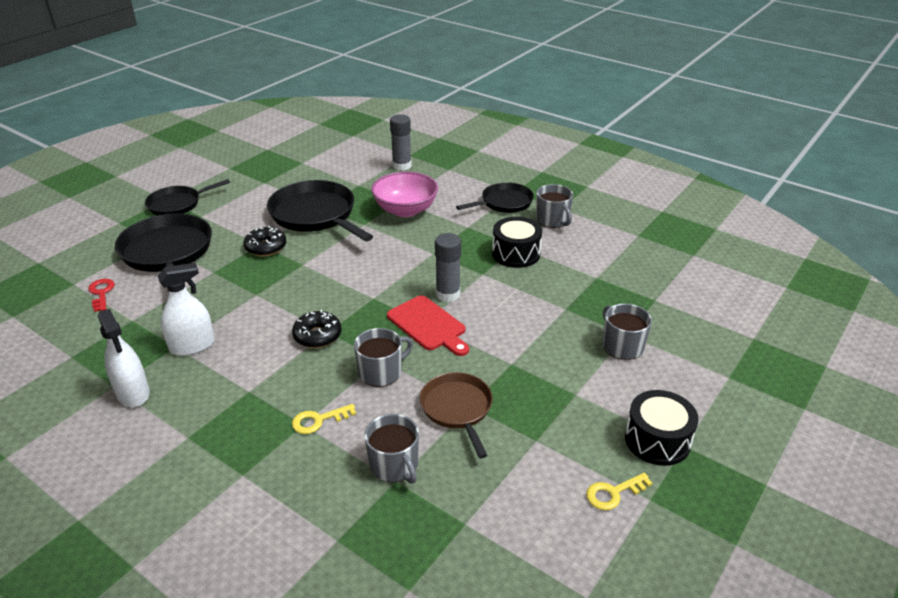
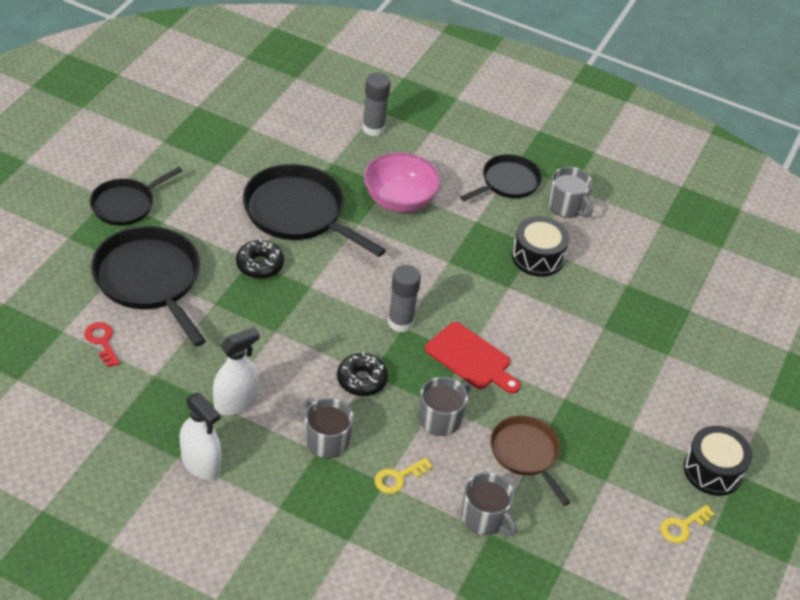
camera: 15 degrees left, 10 degrees up
grey glue stick [435,233,461,302] -> grey glue stick moved to [388,265,421,332]
grey mug [603,304,652,360] -> grey mug moved to [305,398,354,459]

